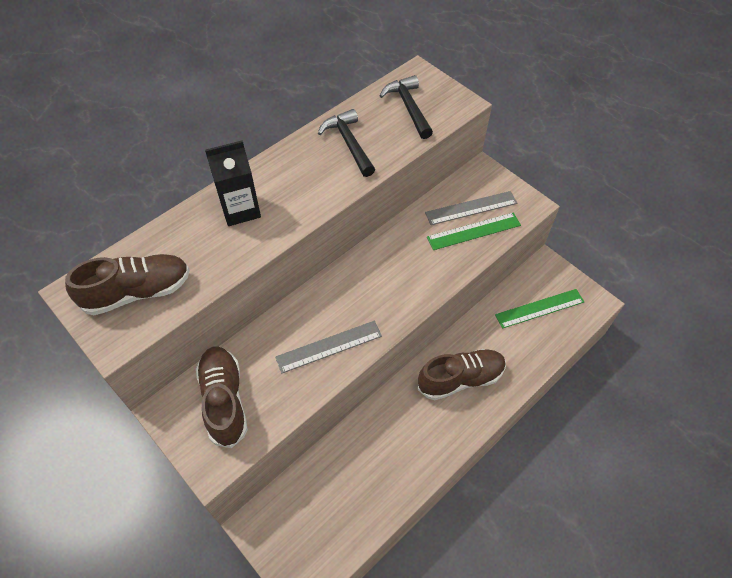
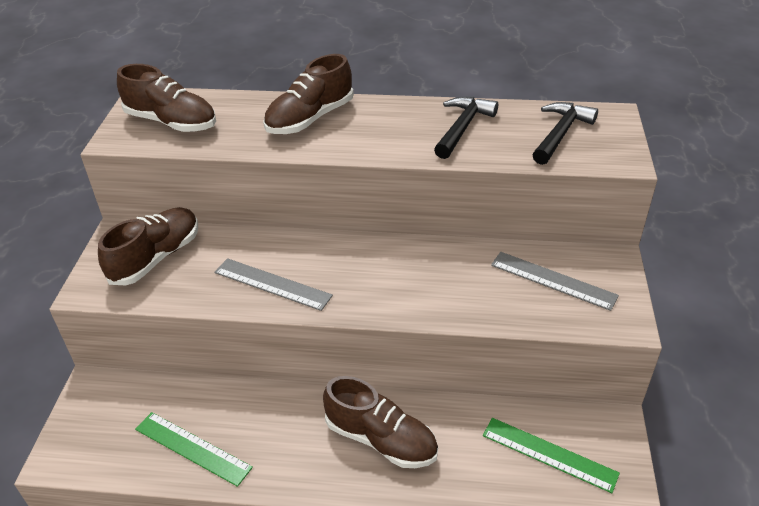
camera: 50 degrees right, 15 degrees down
black carton [205,140,261,226] -> brown shoe [263,54,354,134]
green ruler [427,213,521,250] -> green ruler moved to [135,412,253,487]

